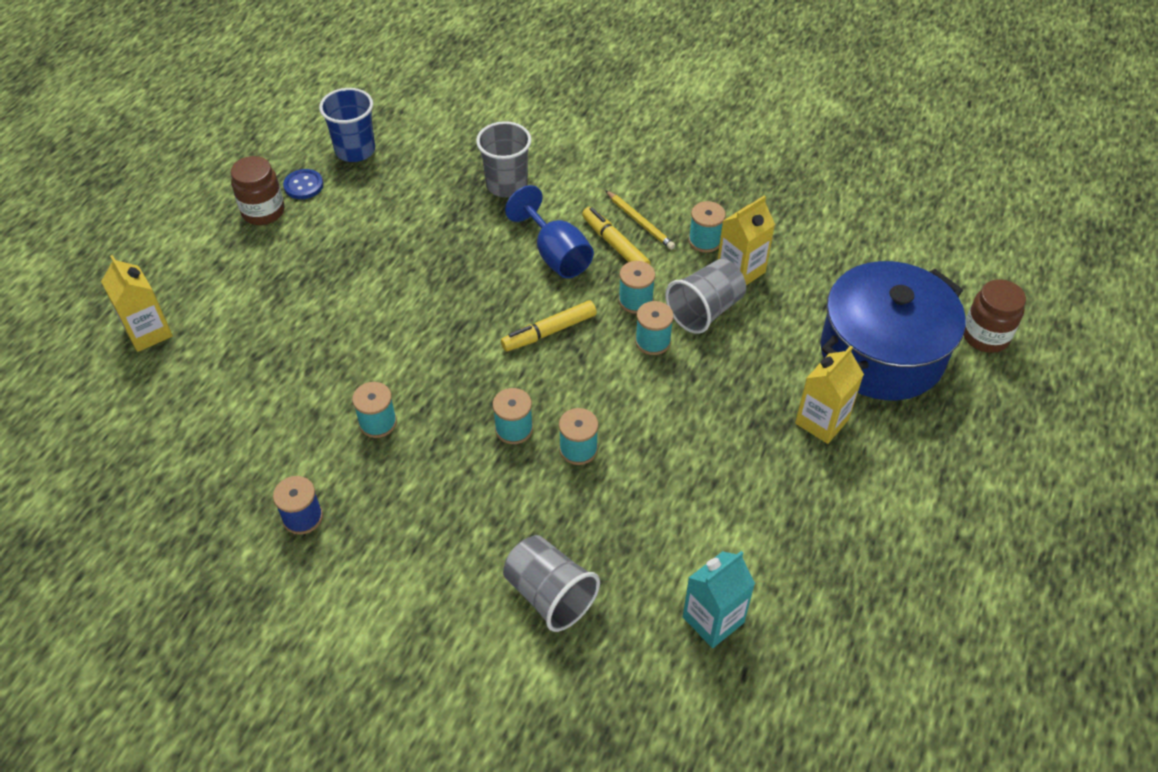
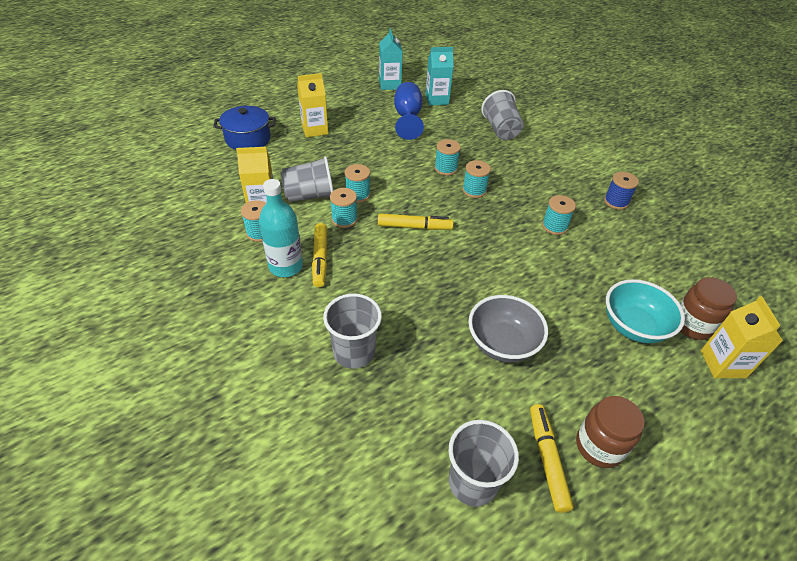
camera: 150 degrees left, 5 degrees down
blue button [283,169,323,199] -> yellow marker [530,404,574,513]
blue cup [319,88,375,162] -> grey cup [449,420,519,507]
blue goblet [505,185,594,278] -> blue goblet moved to [394,82,424,140]
yellow pencil [605,190,675,250] -> turquoise bottle [259,179,303,277]
blue pot [821,261,965,400] -> blue pot [213,106,276,150], size x0.58
brown jar [964,279,1026,353] -> brown jar moved to [680,277,737,340]
none -> turquoise carton [379,28,403,90]
none -> grey bowl [468,295,548,362]
none -> turquoise bowl [606,279,685,343]

